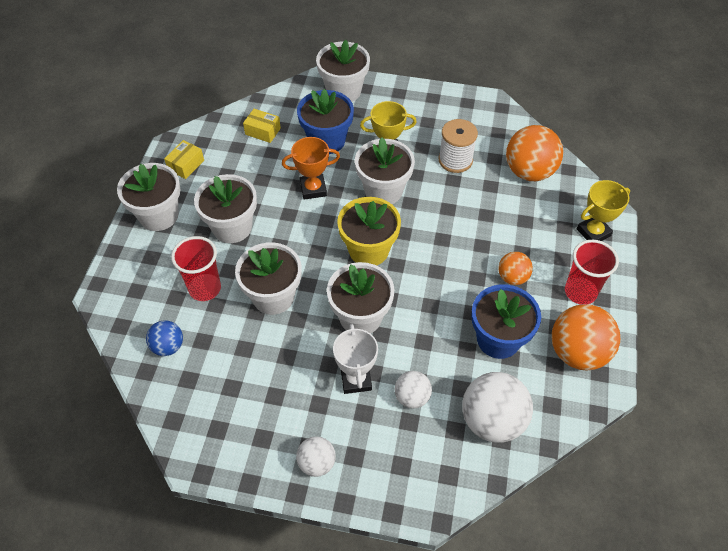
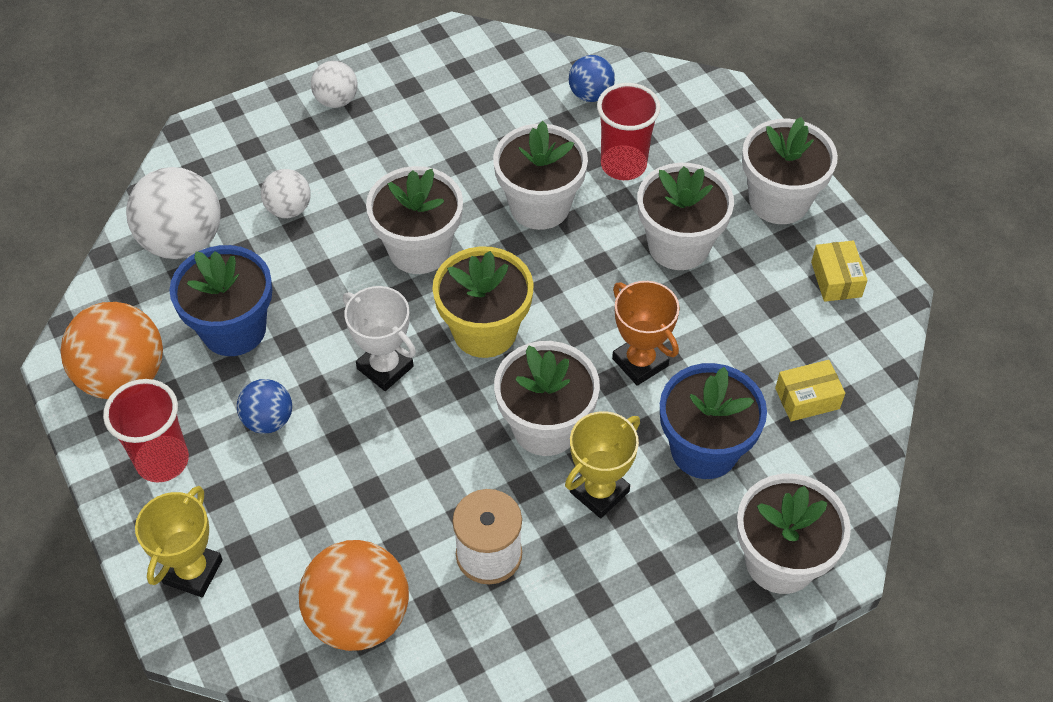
camera: 140 degrees right, 0 degrees up
orange trophy [282,137,340,200] -> orange trophy turned 75 degrees counterclockwise [612,281,680,386]
white trophy [333,324,378,394] -> white trophy moved to [343,286,416,391]
orange ball [498,252,533,285] -> blue ball [237,379,292,434]

